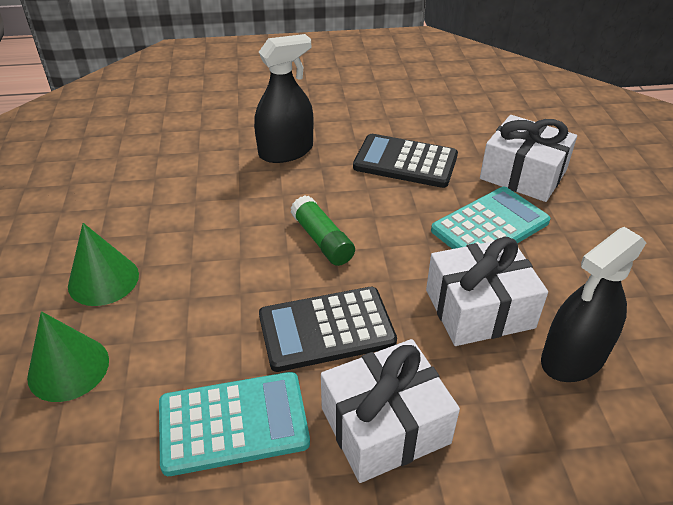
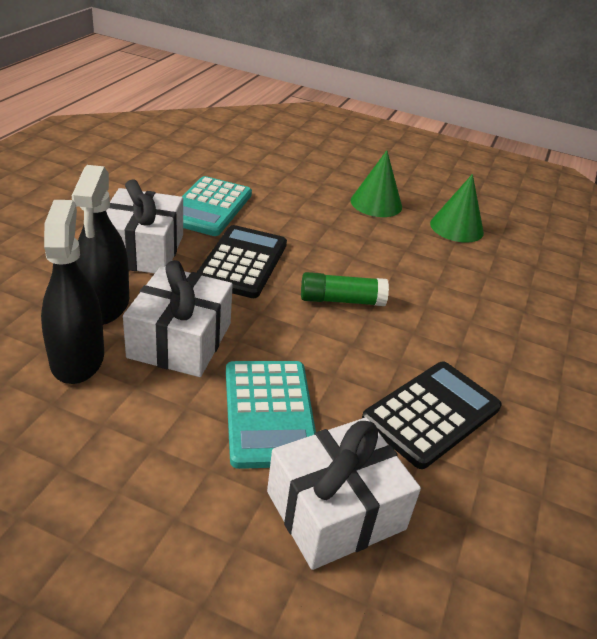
camera: 115 degrees right, 5 degrees down
green cone [27,311,109,402] -> green cone moved to [430,174,484,243]
black spray bottle [254,34,313,163] -> black spray bottle moved to [72,165,129,325]

